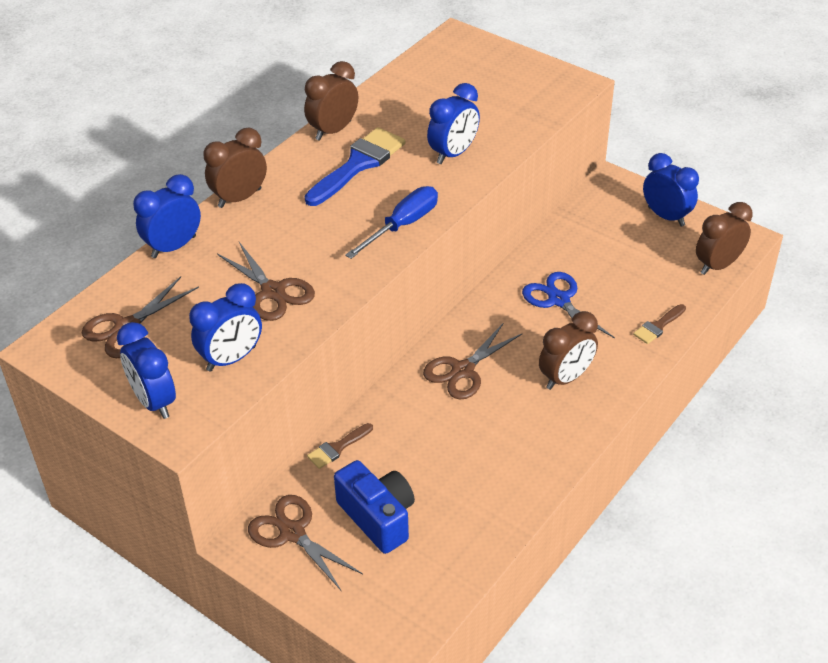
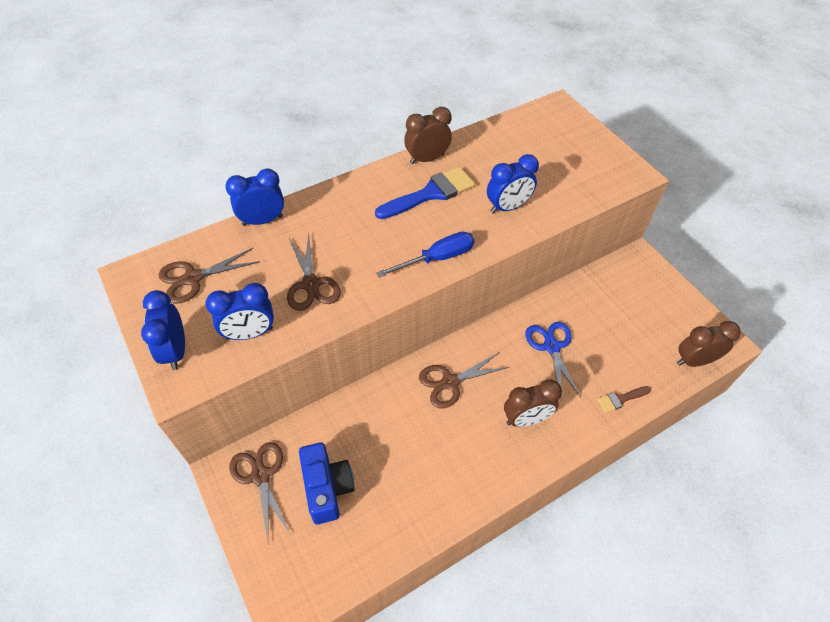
camera: 20 degrees right, 10 degrees up
brown clock [203,128,267,208] -> none
brown brush [307,423,373,469] -> none
blue clock [643,153,699,226] -> none

